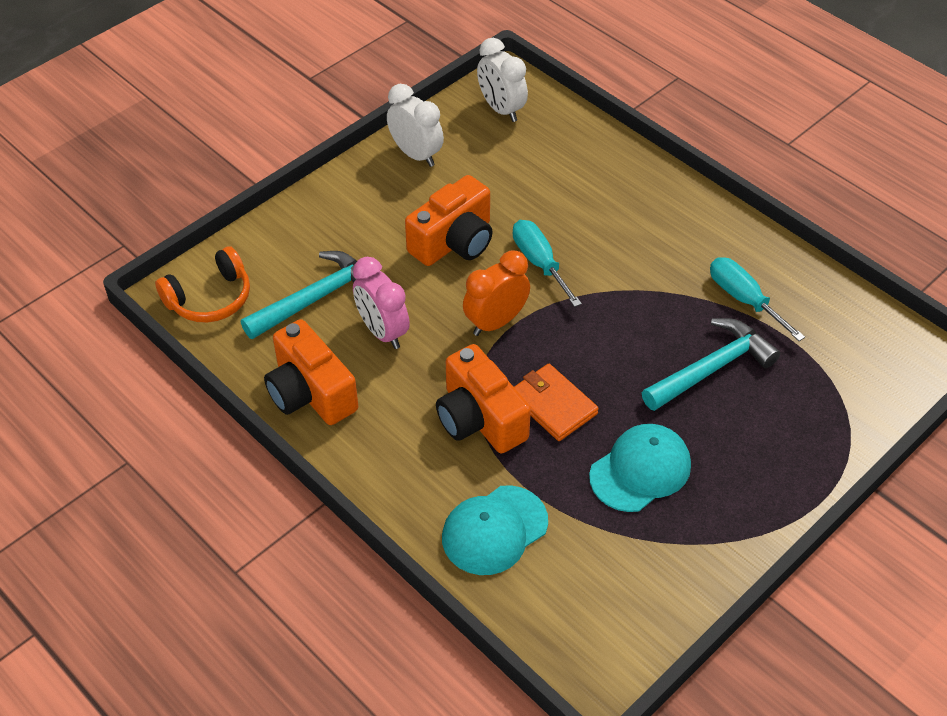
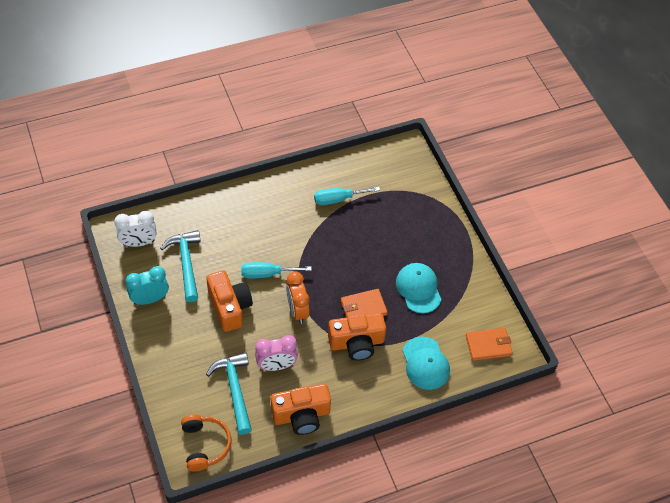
camera: 70 degrees left, 5 degrees up
white clock [387,84,444,167] -> turquoise clock [126,266,169,305]
turquoise hammer [642,318,780,411] -> turquoise hammer moved to [160,230,201,302]
none -> orange wallet [466,328,513,361]

